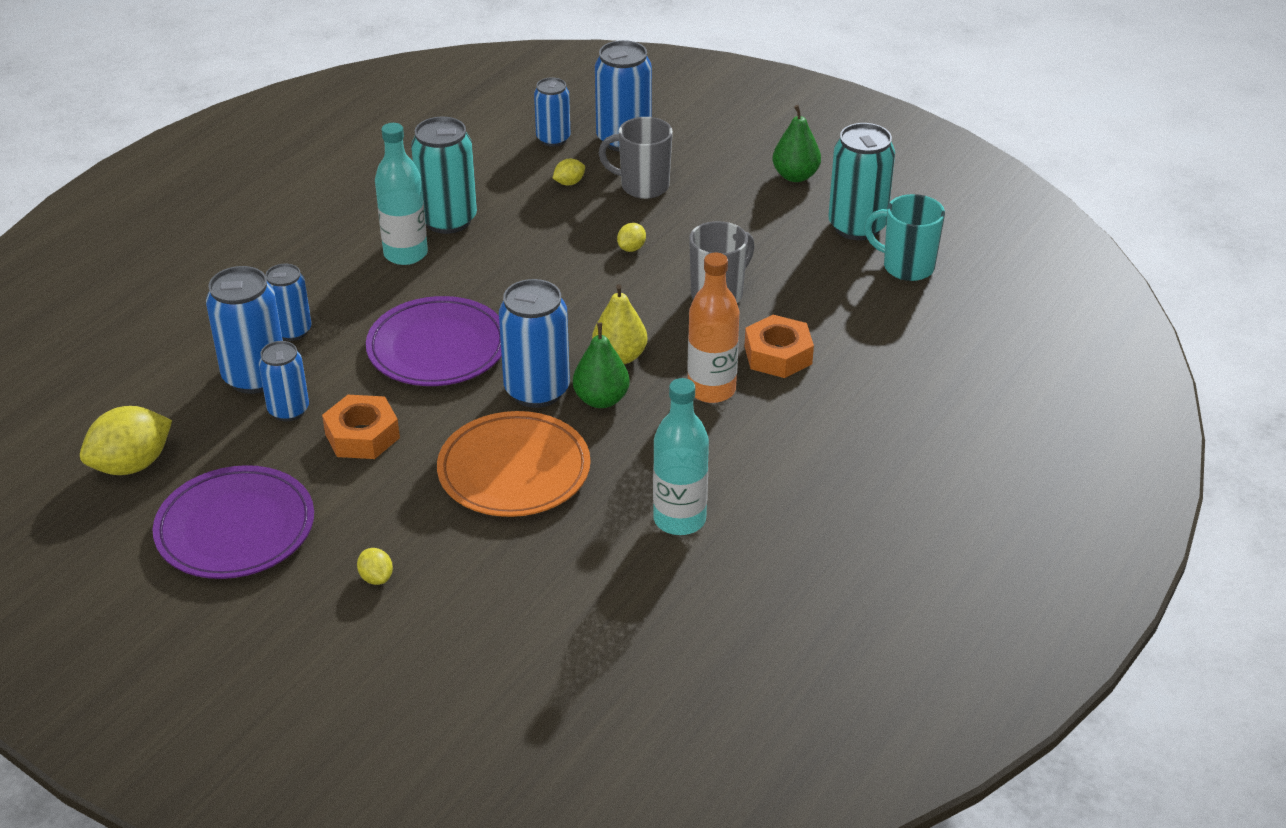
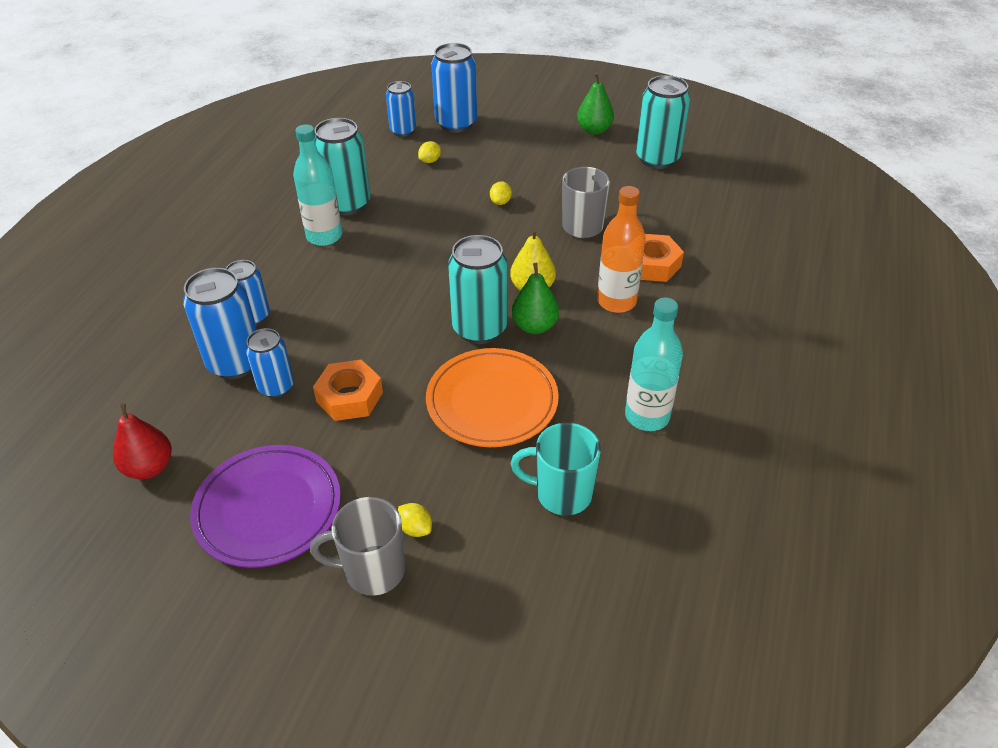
camera: 15 degrees left, 5 degrees up
yellow lemon [80,406,172,475] -> red pear [113,403,172,479]
purple plate [366,296,502,386] -> none
blue can [499,279,570,408] -> turquoise can [448,235,508,344]
grey mug [599,117,673,199] -> grey mug moved to [310,497,405,596]
turquoise mug [864,194,945,281] -> turquoise mug moved to [511,423,601,516]

